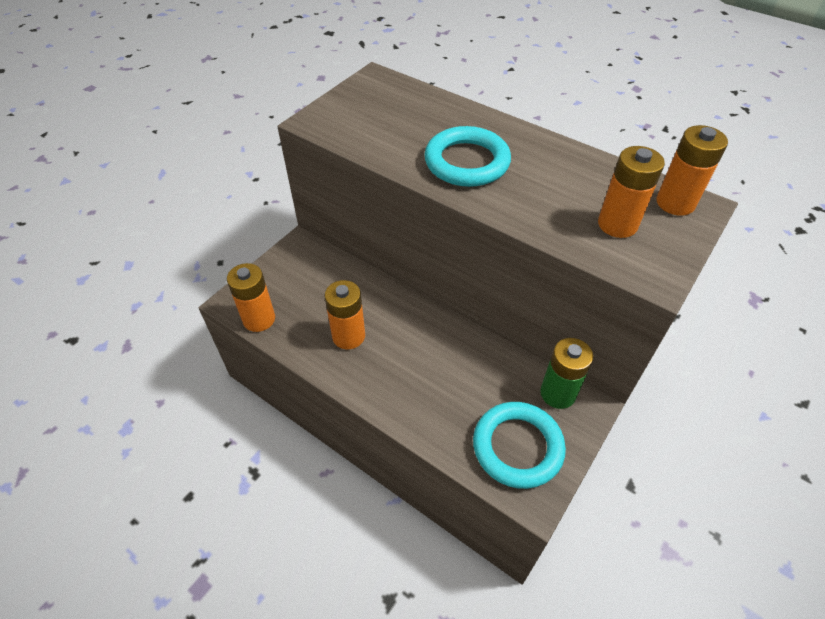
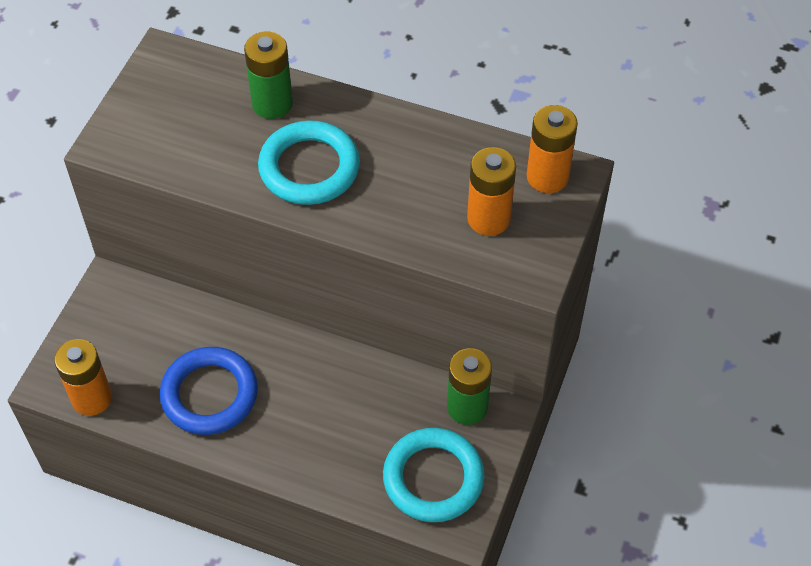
camera: 15 degrees left, 5 degrees up
orange battery [324,280,365,349] -> blue ring [160,347,258,435]
none -> green battery [244,32,293,119]

